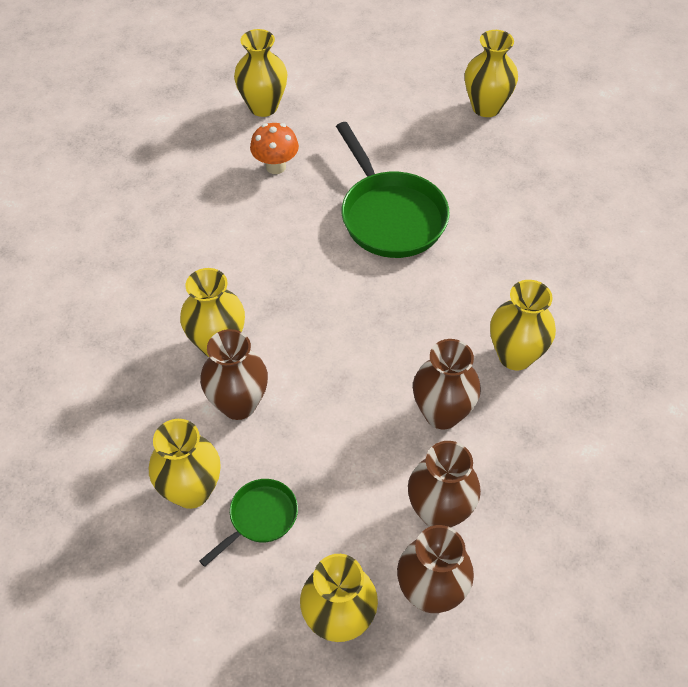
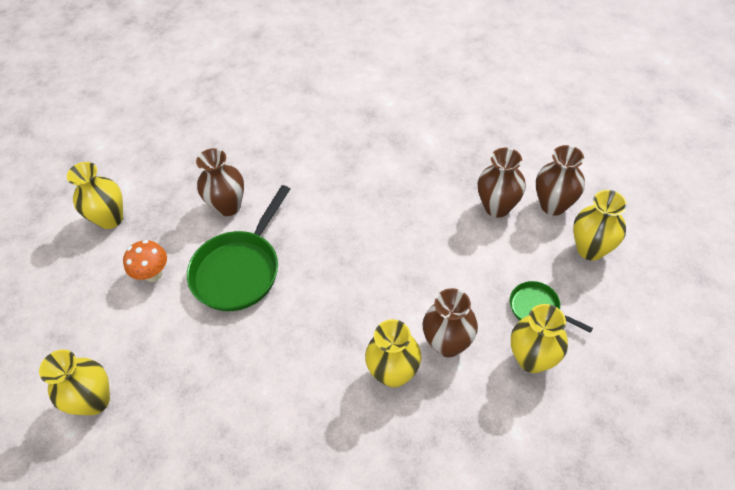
camera: 95 degrees left, 0 degrees up
orange mushroom [250,123,299,174] -> orange mushroom moved to [123,240,167,282]
green pan [336,122,450,258] -> green pan turned 150 degrees clockwise [187,185,290,311]
brown vase [413,339,481,429] -> brown vase moved to [196,148,244,216]
yellow vase [490,280,556,370] -> none

